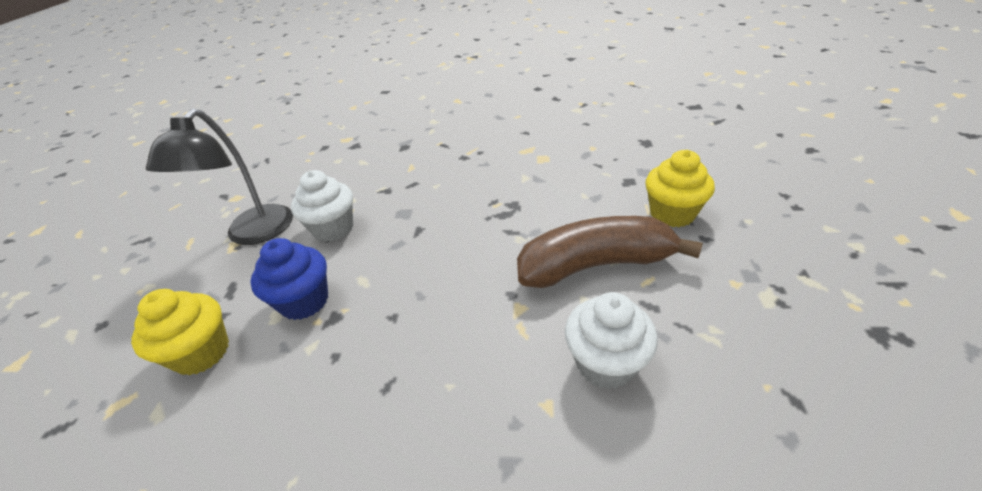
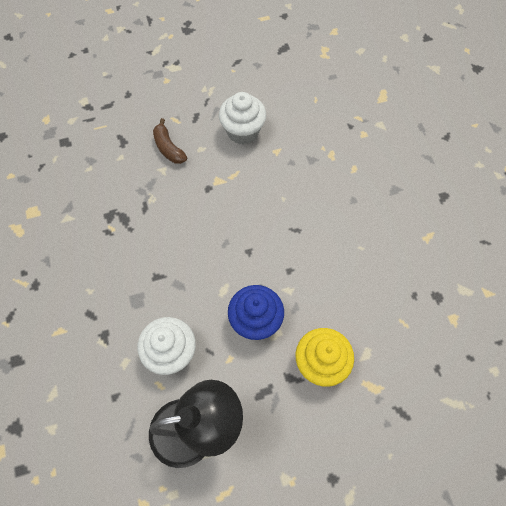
camera: 115 degrees left, 25 degrees up
brown banana [517,216,703,288] -> brown banana [153,118,187,164], size x0.47
yellow cupcake [646,150,715,227] -> none

